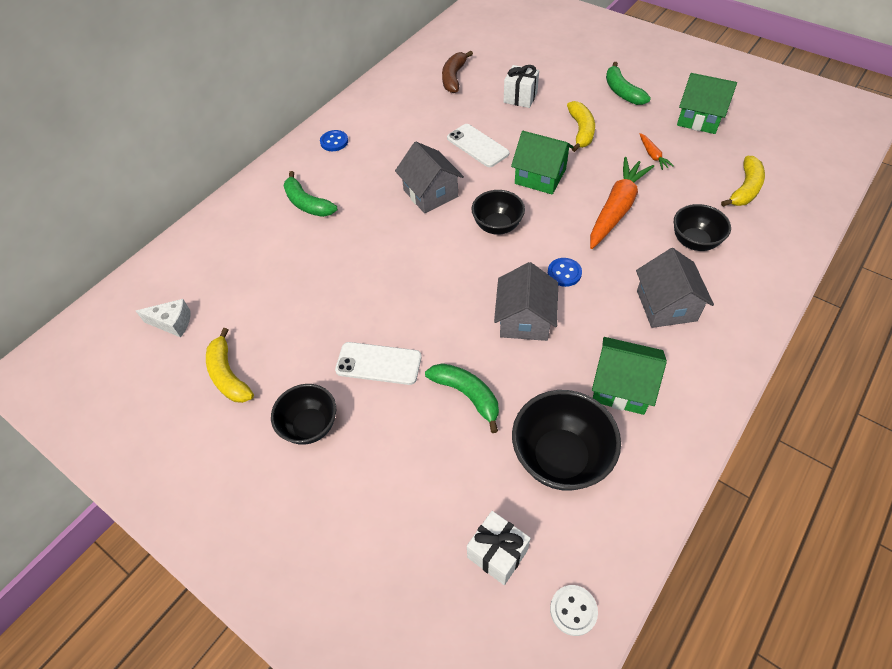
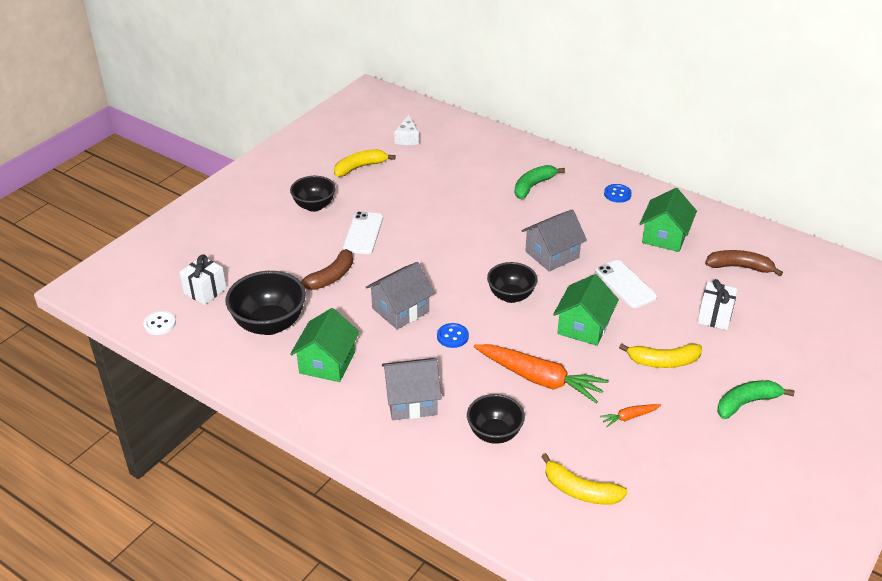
camera: 85 degrees right, 15 degrees down
green banana [425,363,499,433] -> brown banana [301,249,353,290]
white phone [447,124,509,167] -> white phone turned 75 degrees counterclockwise [595,260,657,308]
grey house [494,262,558,341] -> grey house turned 45 degrees counterclockwise [366,262,435,329]
green house [677,73,737,134] -> green house moved to [640,188,697,252]

